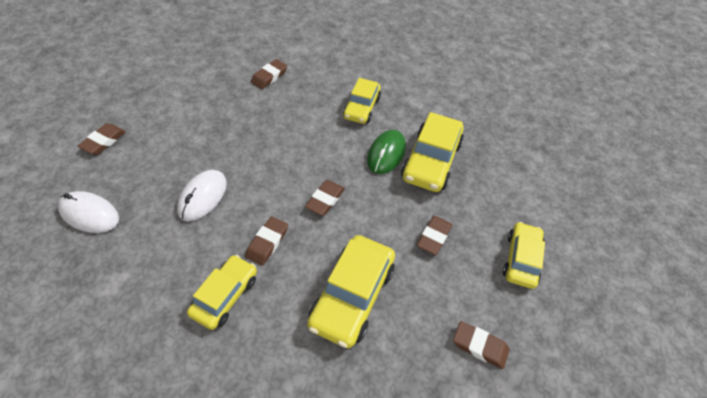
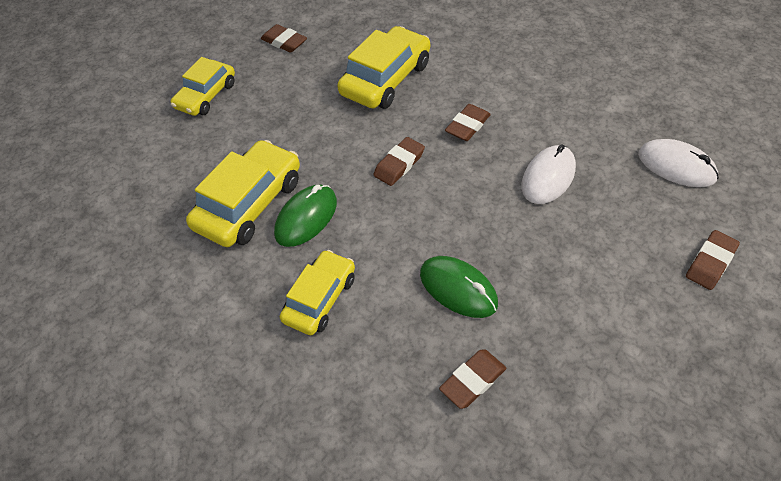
camera: 165 degrees left, 0 degrees up
yellow car [187,255,257,330] -> none
brown eraser [417,216,452,255] -> none
none -> green mouse [420,256,498,318]

